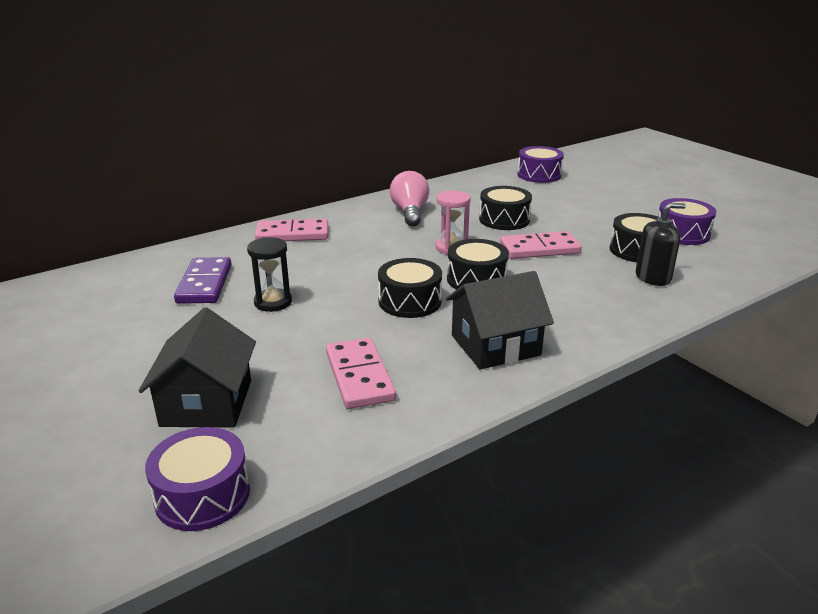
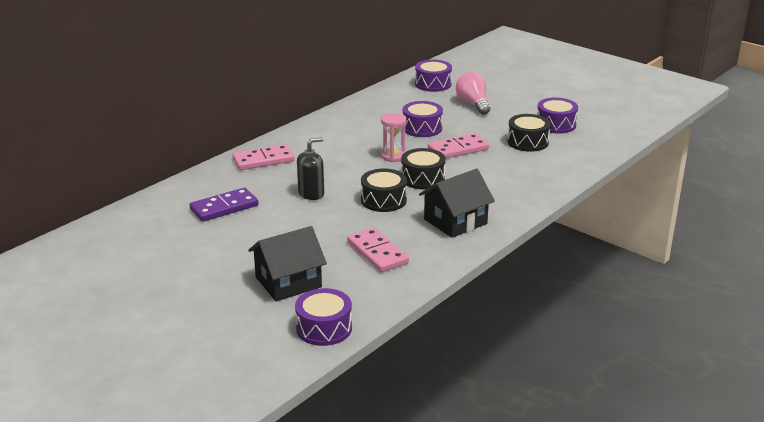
camera: 15 degrees left, 0 degrees up
black house [139,307,256,427] -> black house turned 75 degrees clockwise [248,226,327,301]
purple domino [174,257,232,304] -> purple domino turned 75 degrees clockwise [190,188,259,222]
black hourglass [247,237,292,312] -> none
pink light bulb [390,171,429,227] -> pink light bulb moved to [456,72,490,115]
black drum [479,186,532,230] -> purple drum [403,101,443,137]
black soap dispenser [636,203,686,286] -> black soap dispenser moved to [297,137,324,200]

